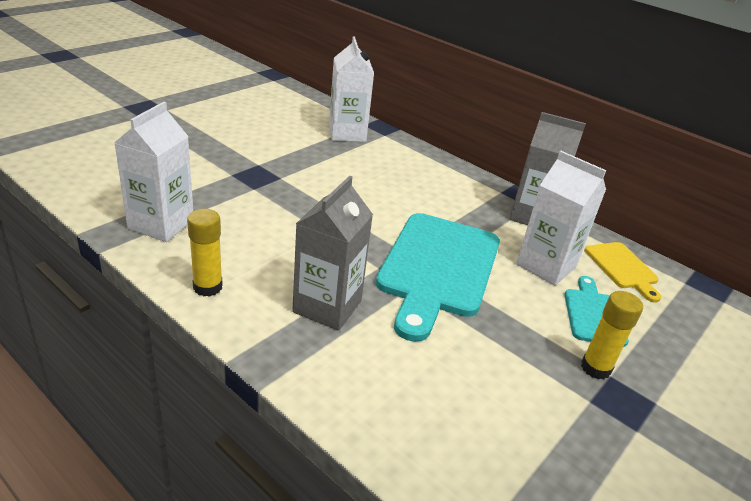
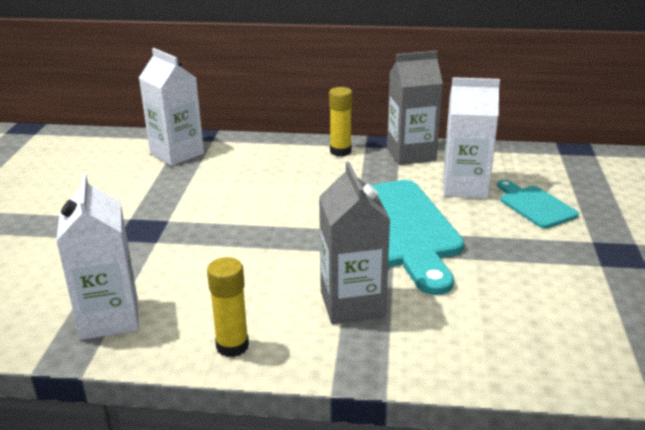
camera: 30 degrees left, 5 degrees down
yellow glue stick [581,291,643,379] -> yellow glue stick moved to [329,87,352,156]
yellow cutting board [585,242,661,302] -> none

